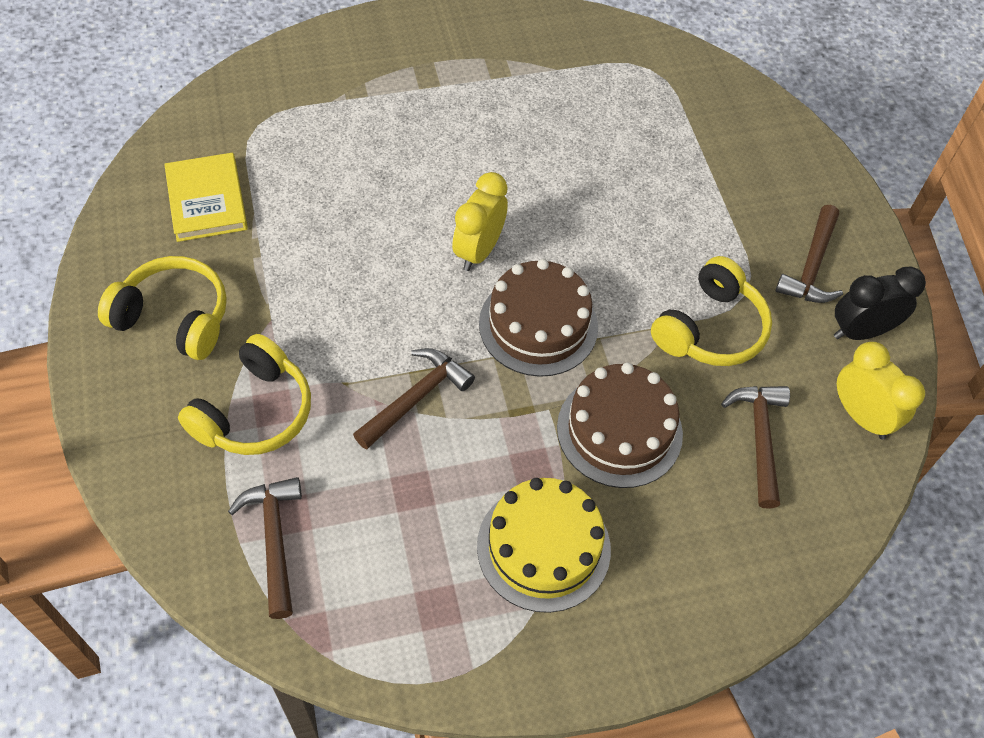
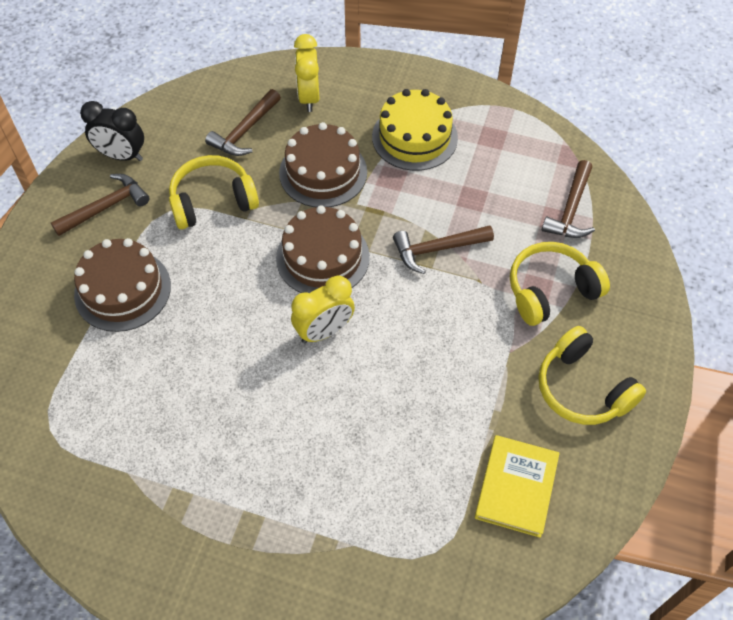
camera: 145 degrees left, 0 degrees up
yellow clock [837,342,925,439] -> yellow clock moved to [294,34,320,112]
none -> brown cake [74,238,171,332]

